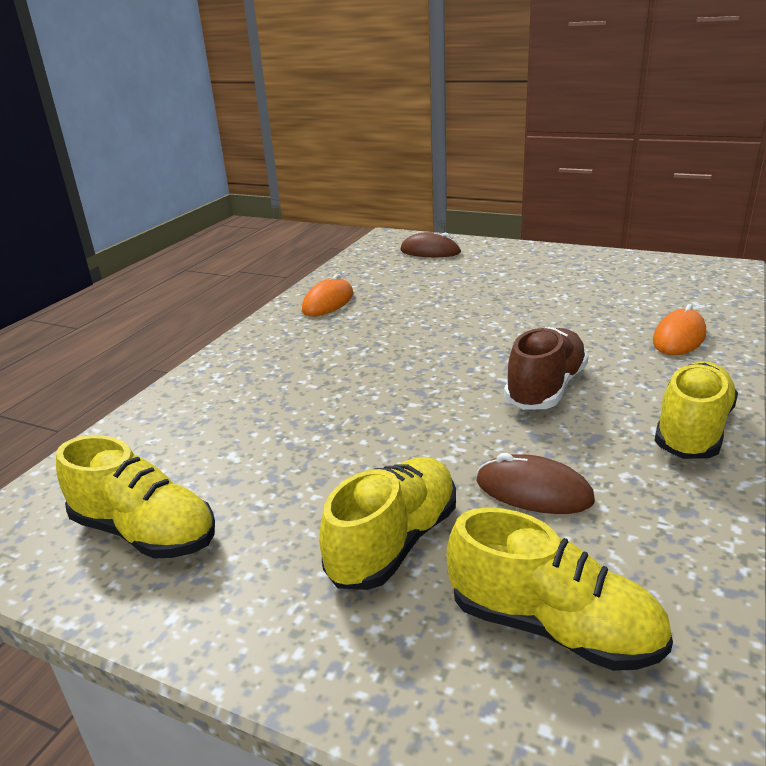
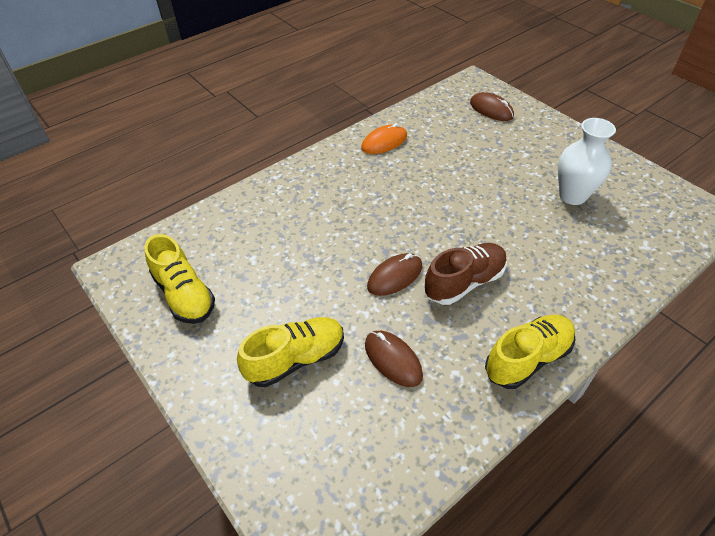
camera: 25 degrees right, 20 degrees up
yellow shoe [447,507,673,671] -> none
orange mouse [653,304,706,355] -> none
none -> brown mouse [367,253,422,296]
none -> white vase [558,118,616,205]

